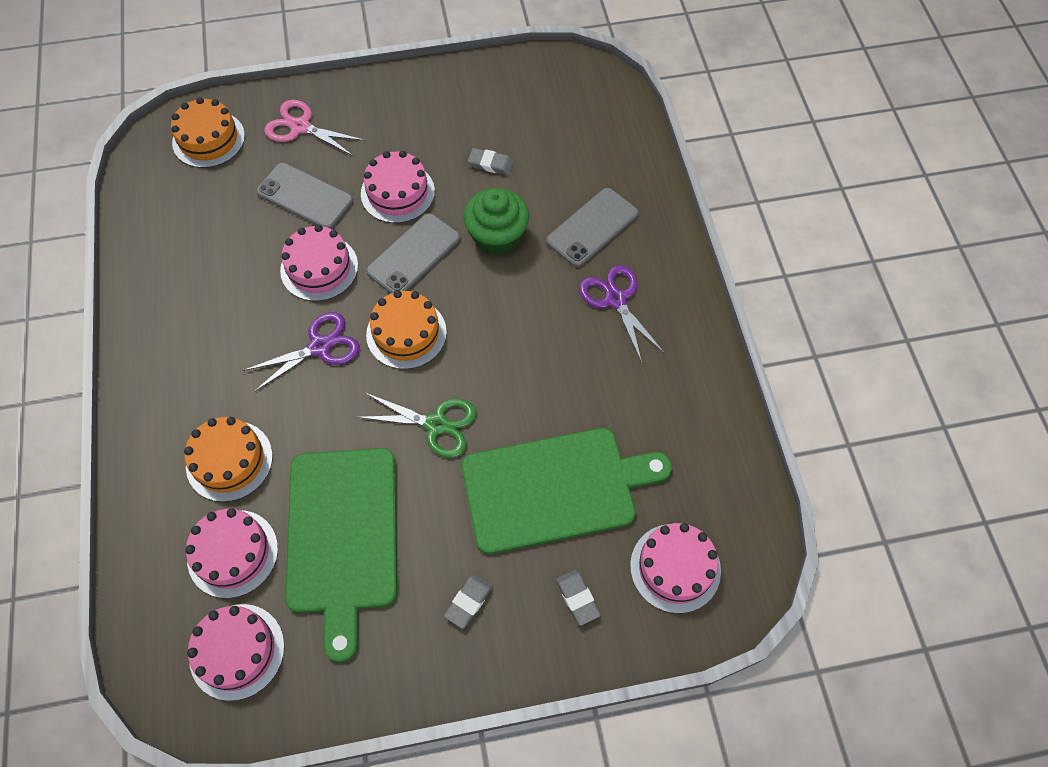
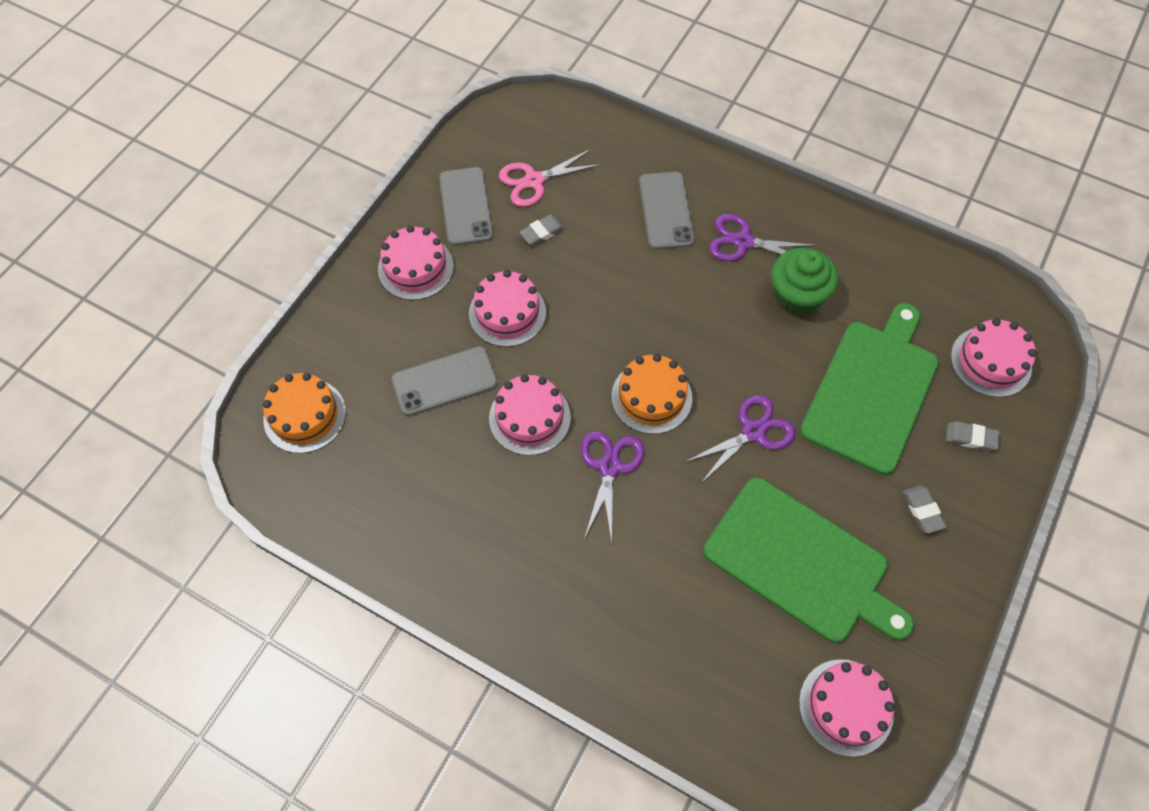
camera: 50 degrees left, 0 degrees up
orange cake [184,417,273,502] -> none
pink cake [185,508,278,598] -> pink cake moved to [378,225,454,300]
pink scissors [264,100,366,156] -> pink scissors moved to [499,149,601,207]
green scissors [356,392,477,458] -> purple scissors [685,395,796,483]
grey phone [366,213,460,294] -> grey phone moved to [439,167,493,246]
green cupcake [463,188,529,255] -> green cupcake moved to [772,248,838,315]

